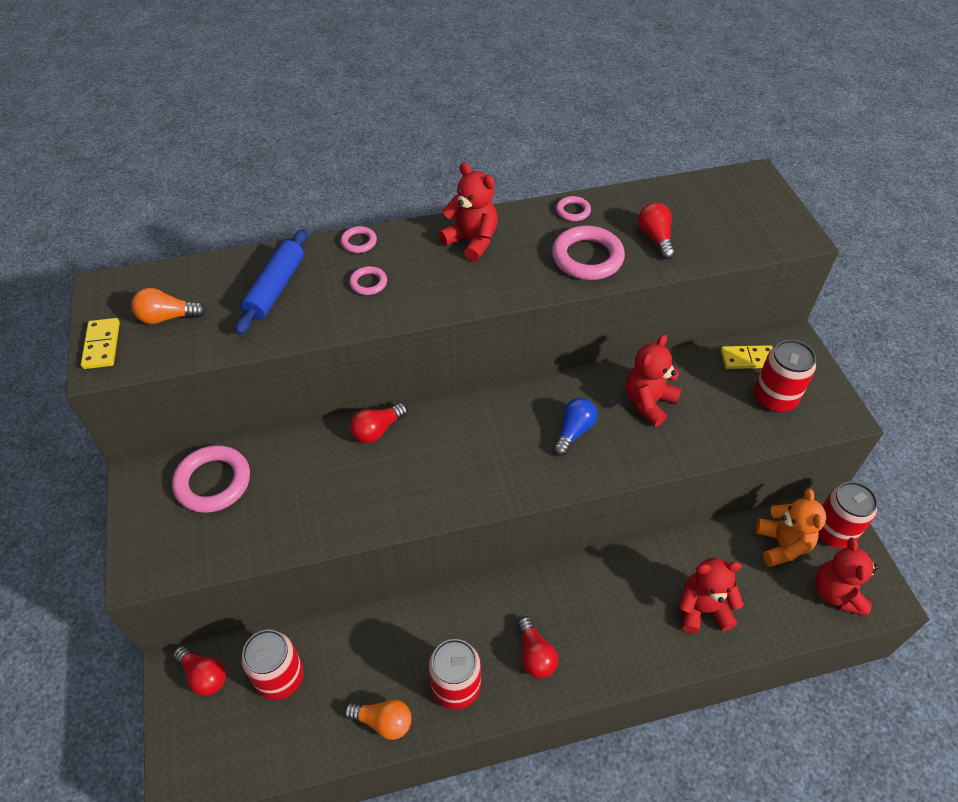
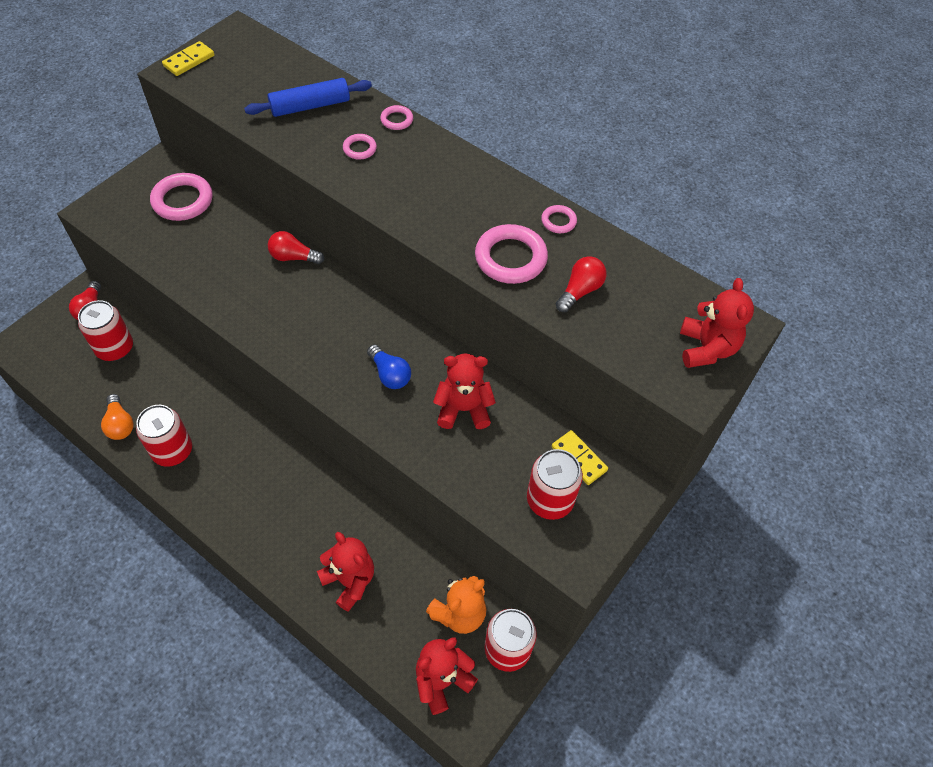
camera: 50 degrees right, 5 degrees up
orange light bulb [132,288,206,324] -> none
red teddy bear [438,163,498,262] -> red teddy bear moved to [680,278,754,368]
red light bulb [518,616,558,678] -> none
blue light bulb [553,398,597,456] -> blue light bulb turned 60 degrees clockwise [367,345,411,389]

